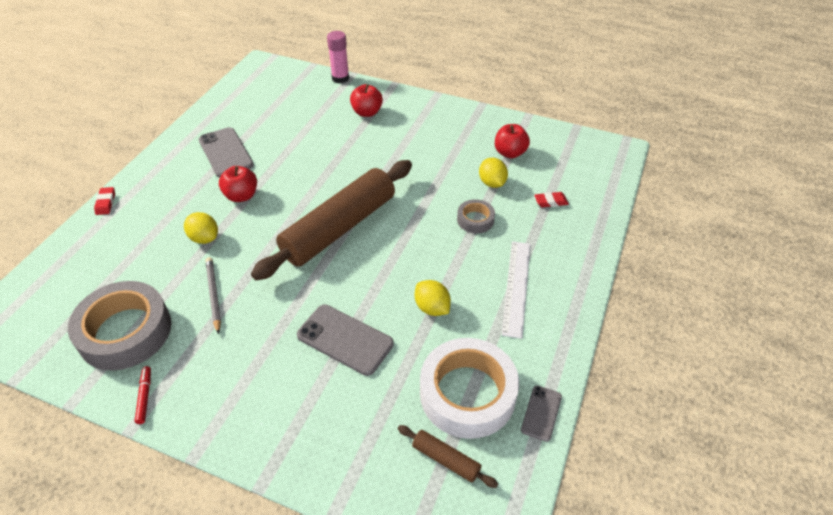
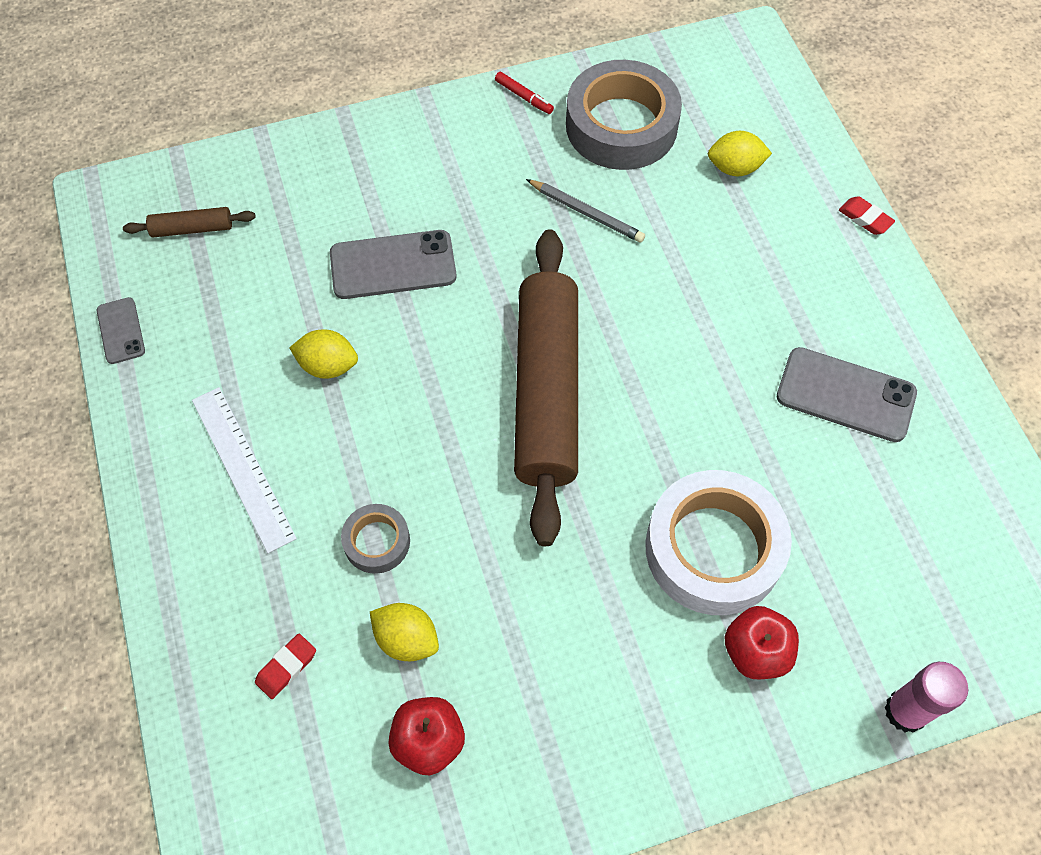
camera: 140 degrees right, 15 degrees up
yellow lemon [184,212,218,244] -> yellow lemon moved to [708,131,772,176]
red apple [219,166,257,202] -> none
white tape [420,338,519,439] -> white tape moved to [645,470,792,615]

